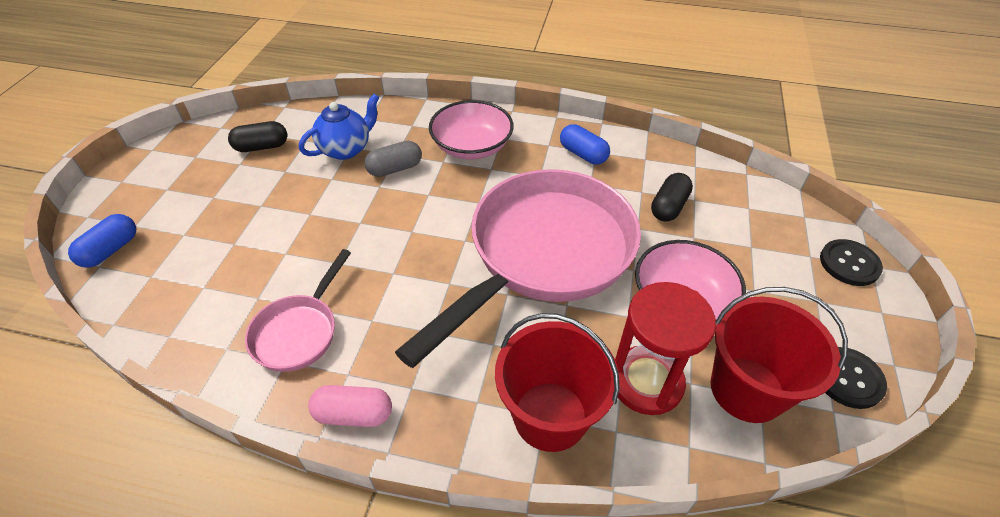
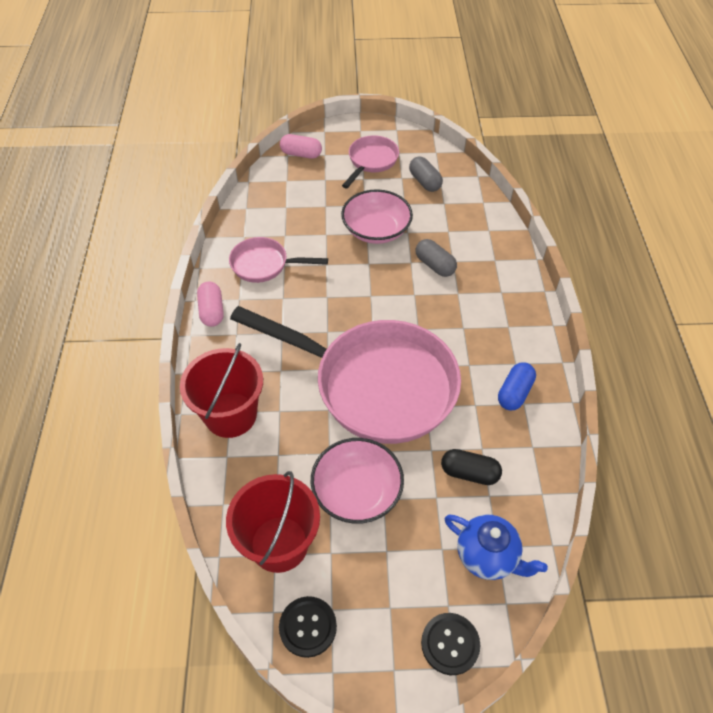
camera: 75 degrees right, 5 degrees up
blue capsule [68,214,136,268] -> pink capsule [280,134,322,159]
black capsule [228,121,287,152] -> grey capsule [409,156,443,192]
blue teapot [299,94,379,160] -> blue teapot moved to [444,515,548,580]
pink bowl [429,100,514,159] -> pink bowl moved to [341,189,413,244]
red hourglass [615,282,716,415] -> none
none -> pink pan [342,135,399,188]

